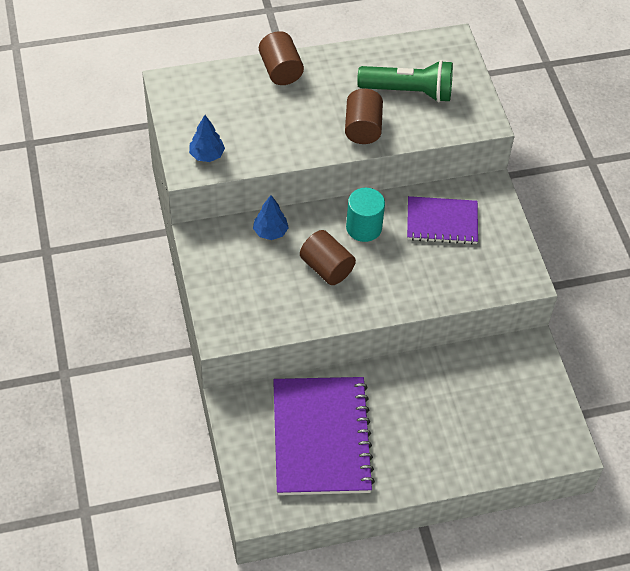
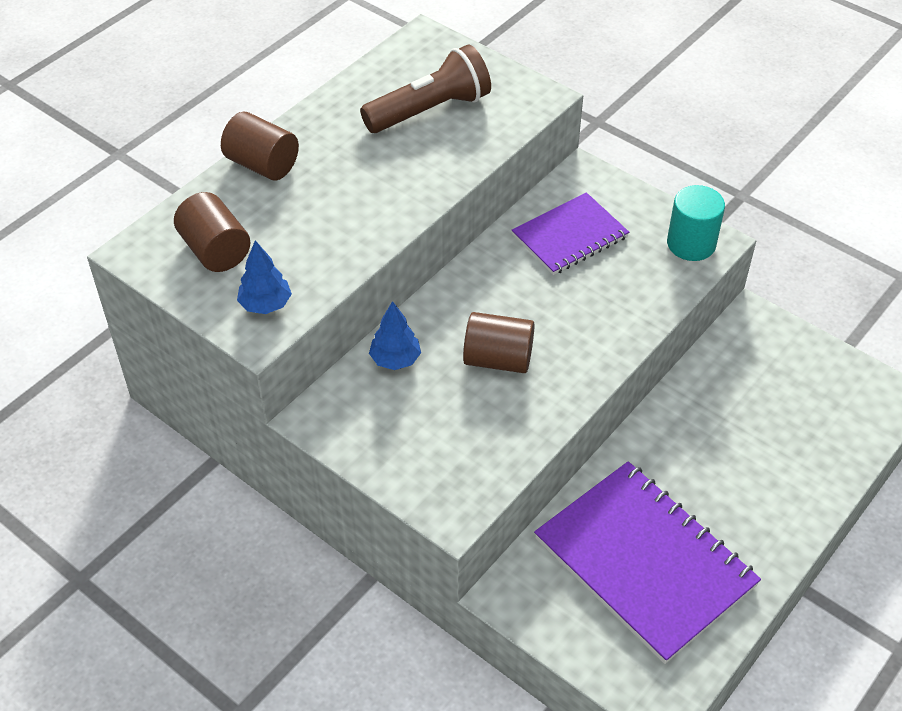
camera: 35 degrees left, 5 degrees down
brown cylinder [345,89,383,144] -> brown cylinder moved to [174,192,251,272]
turquoise cylinder [346,188,385,242] -> turquoise cylinder moved to [667,185,725,261]
green flashlight [357,60,453,103] -> brown flashlight [360,44,491,133]

